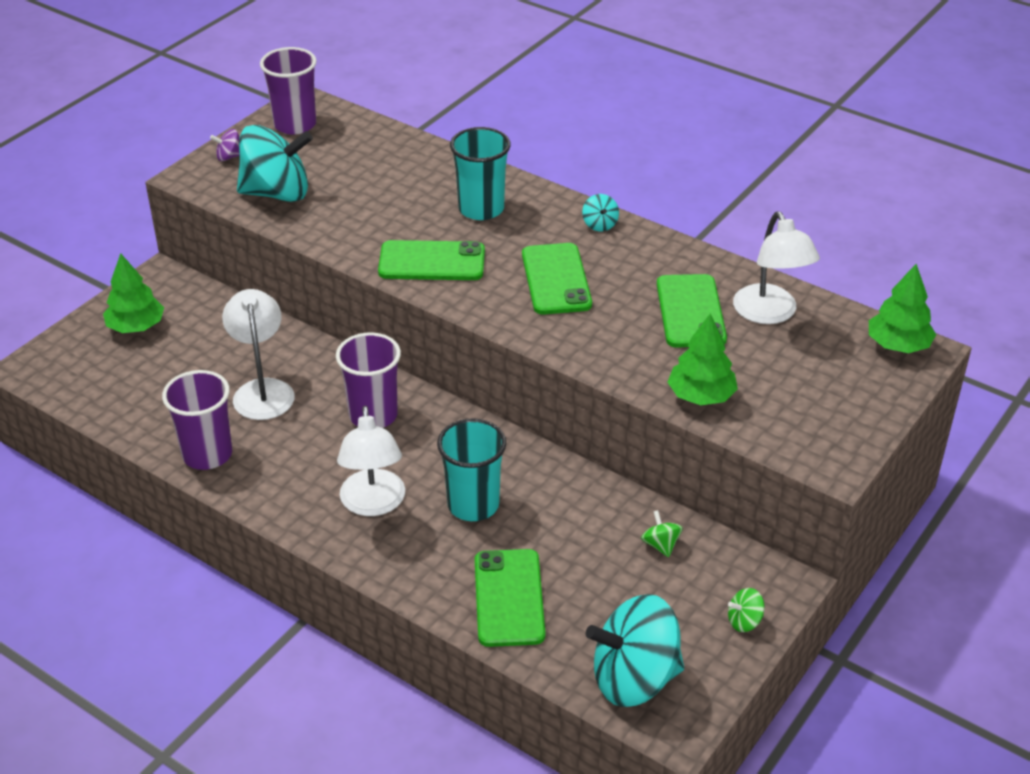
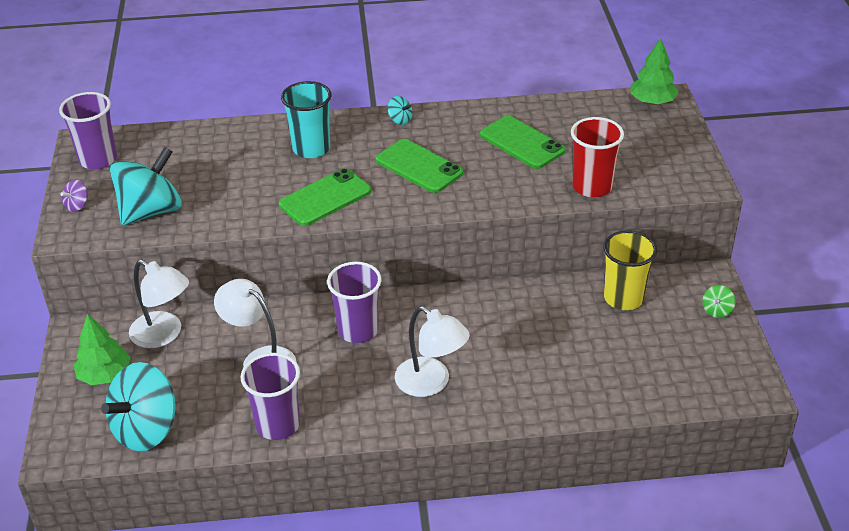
camera: 40 degrees left, 0 degrees up
turquoise cup [437,418,506,521] -> none
green phone [475,549,545,647] -> none
turquoise spinning top [586,594,684,707] -> turquoise spinning top moved to [101,362,176,451]
green spinning top [641,510,683,557] -> yellow cup [603,230,657,310]
green tree [668,313,738,405] -> red cup [571,117,624,197]
white lamp [733,211,820,324] -> white lamp moved to [129,260,189,348]

